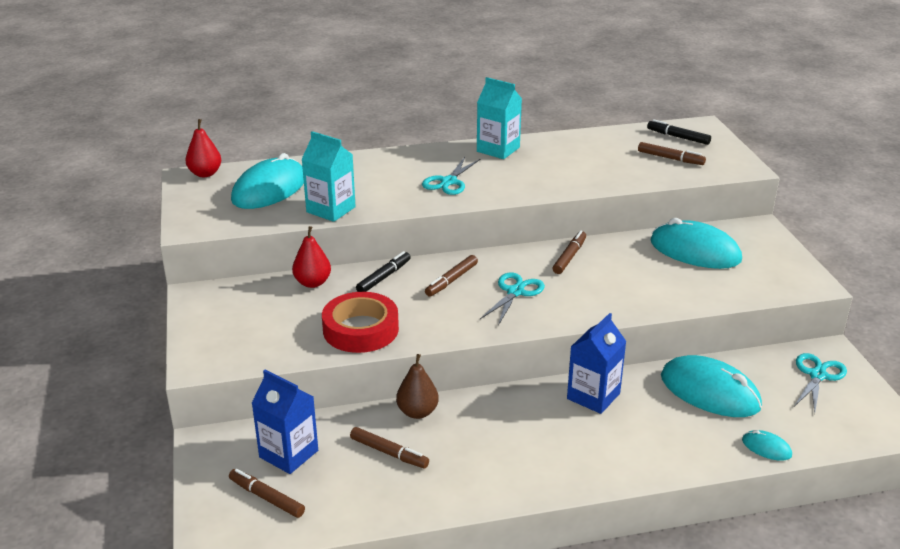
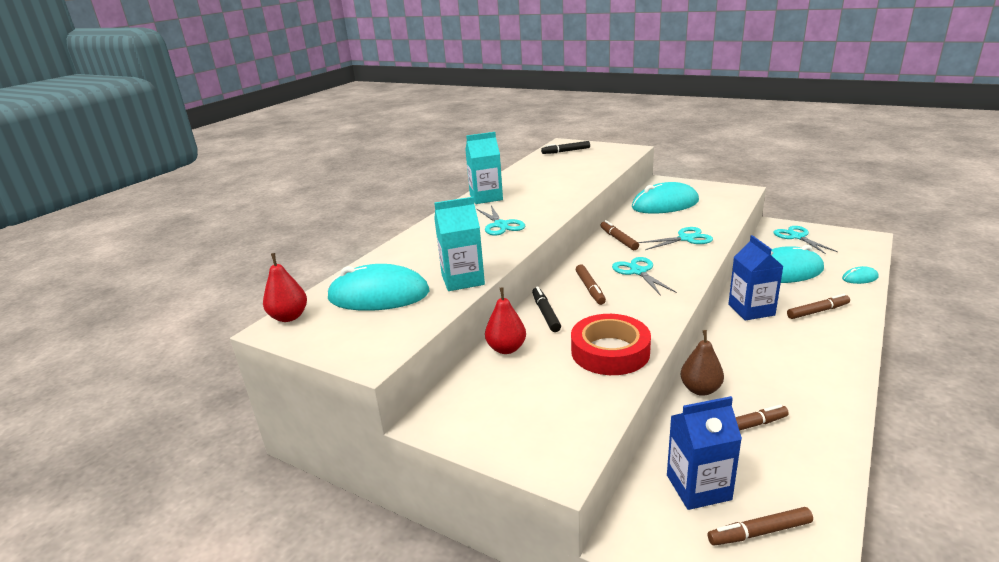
camera: 45 degrees left, 5 degrees down
turquoise mouse [231,153,304,209] -> turquoise mouse turned 75 degrees counterclockwise [327,264,430,311]
brown marker [638,142,706,165] -> brown marker moved to [787,294,850,319]
none -> turquoise scissors [638,227,713,250]

